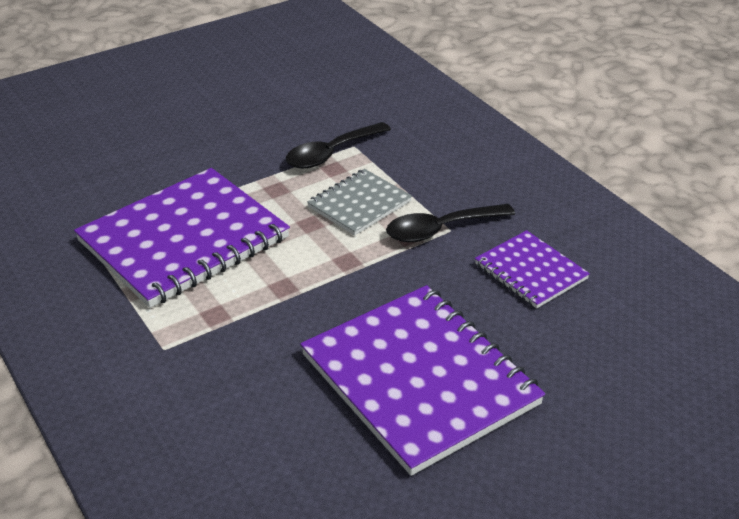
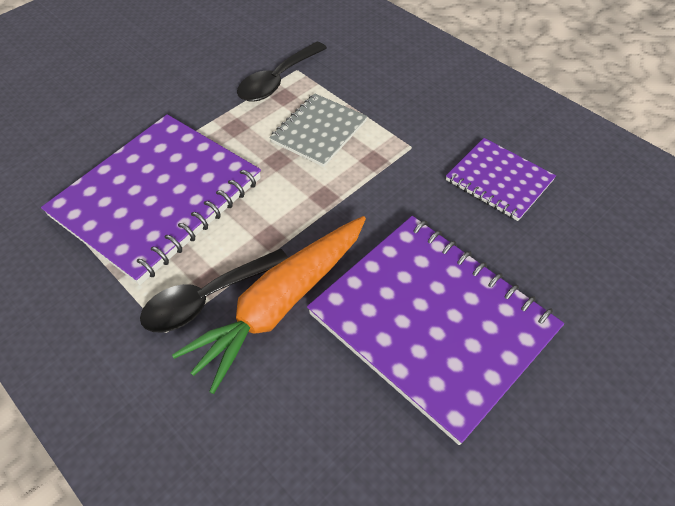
camera: 10 degrees left, 15 degrees up
black spoon [386,204,515,242] -> black spoon moved to [140,249,288,333]
none -> orange carrot [172,216,366,394]

